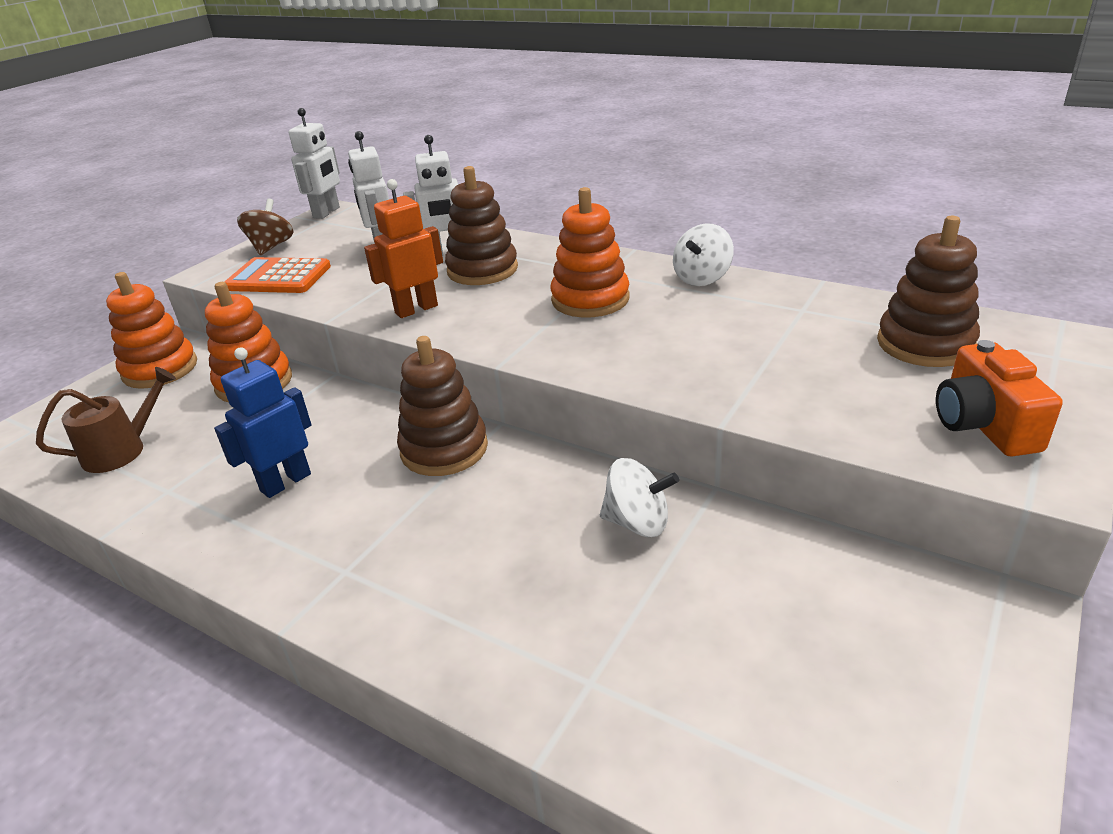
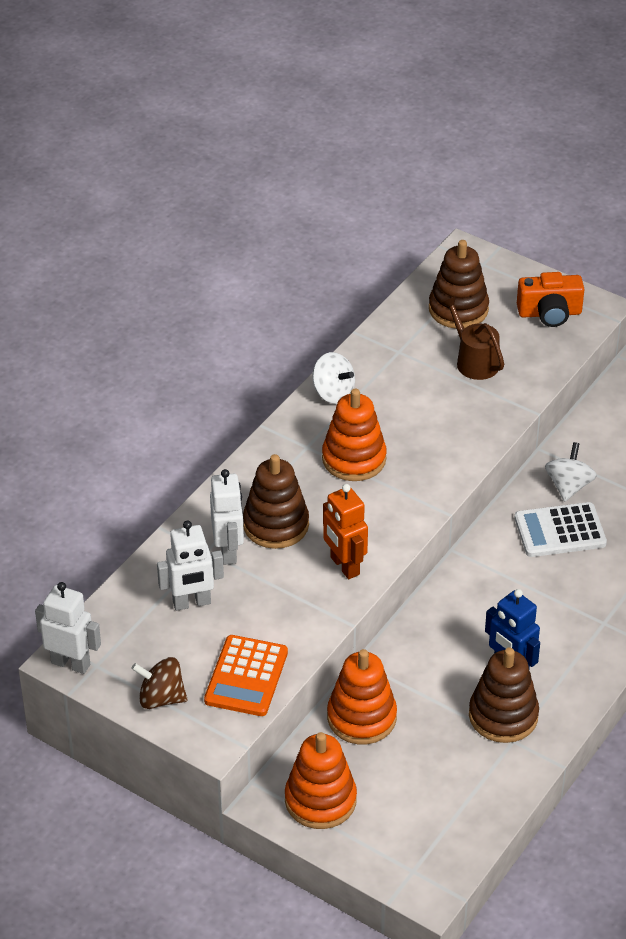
camera: 90 degrees left, 10 degrees up
brown watering can [36,367,176,473] -> brown watering can moved to [442,296,504,380]
brown stacking toy [397,336,488,476] -> brown stacking toy moved to [469,647,539,743]
none -> white calculator [515,502,607,557]

